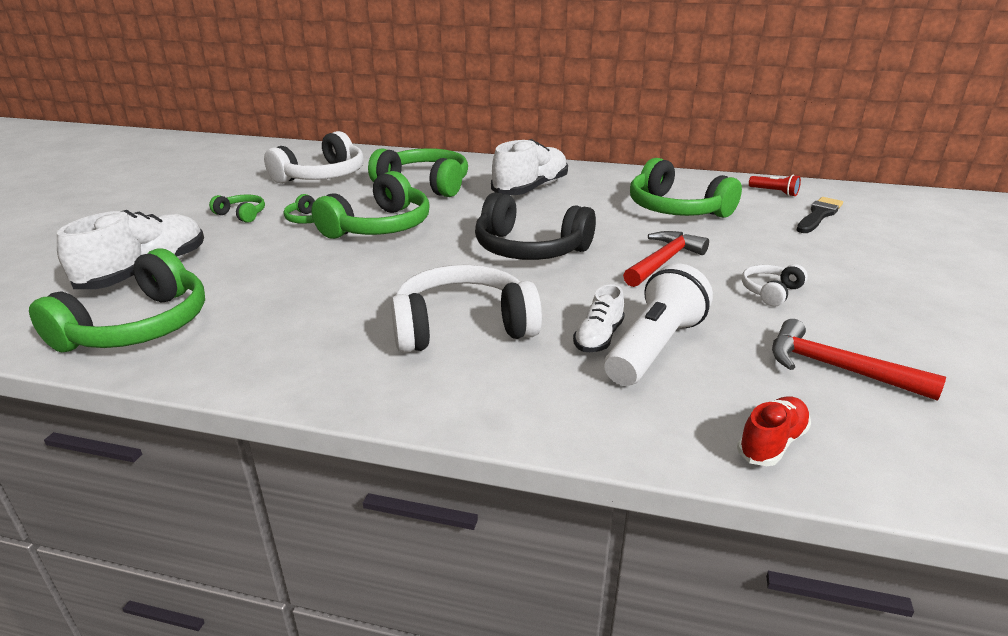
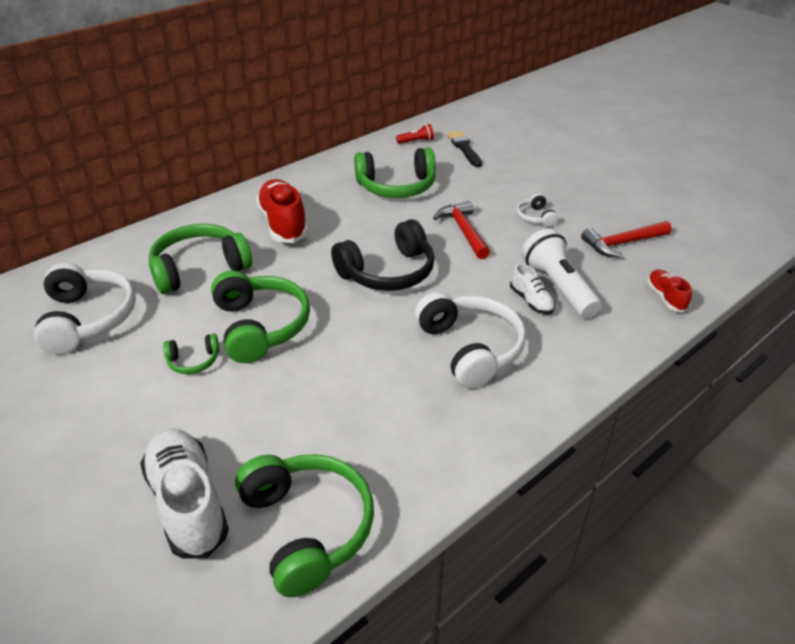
camera: 55 degrees left, 10 degrees up
green headphones [209,194,265,223] -> none
white headphones [391,264,542,353] -> white headphones turned 135 degrees clockwise [415,292,526,389]
white shoe [491,139,568,195] -> red shoe [256,179,308,243]

